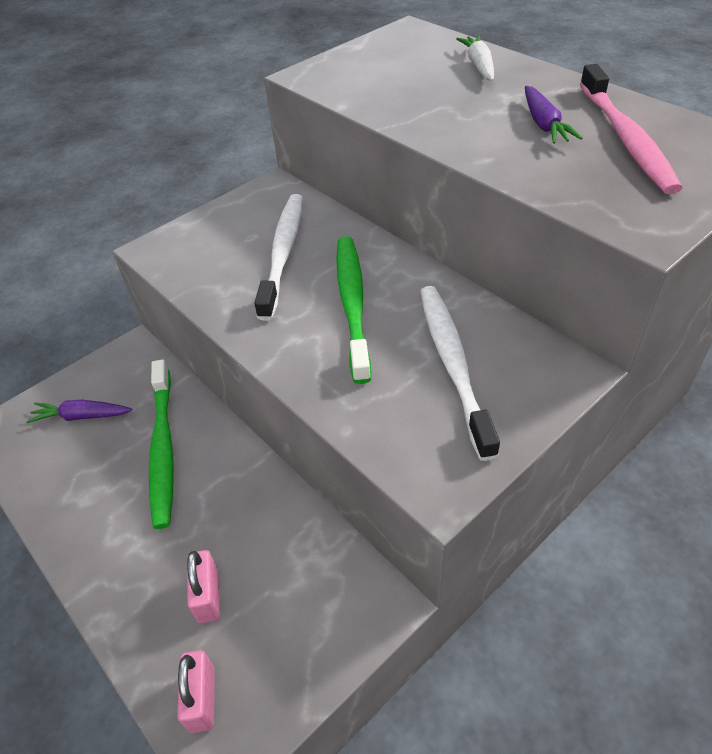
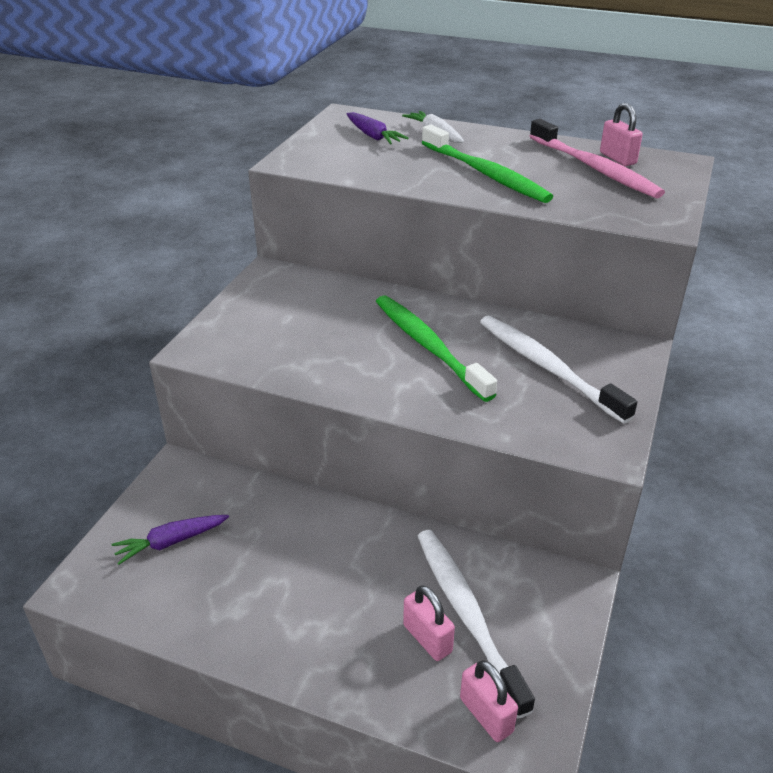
camera: 30 degrees left, 10 degrees down
green toothbrush [149,359,174,529] -> green toothbrush moved to [422,125,553,203]
white toothbrush [254,194,303,321] -> white toothbrush moved to [418,530,535,718]
purple carrot [525,86,582,144] -> purple carrot moved to [347,112,409,144]
none -> pink padlock [600,103,643,166]

